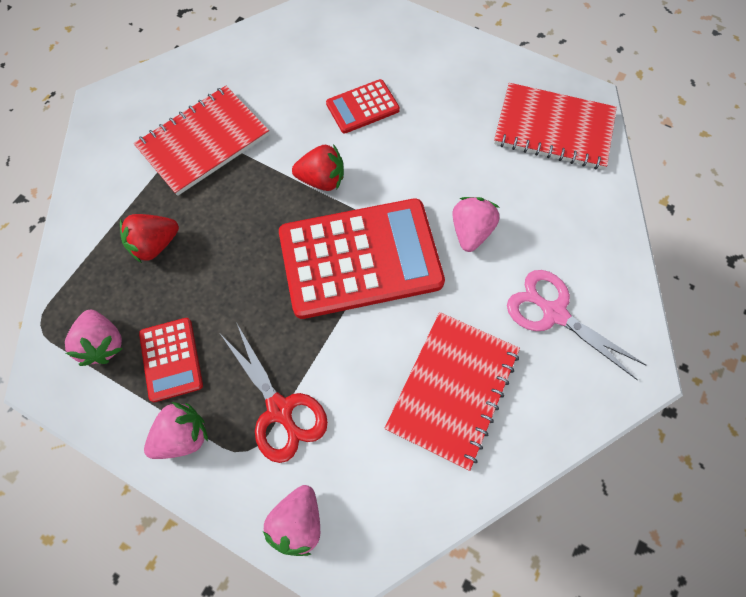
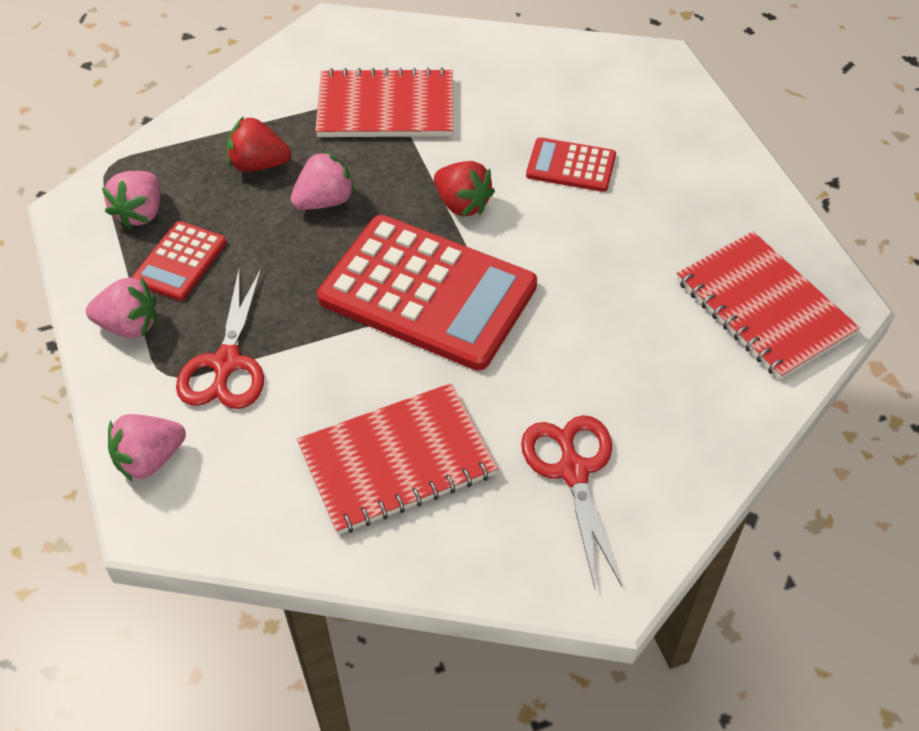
camera: 40 degrees right, 15 degrees down
pink strawberry [453,197,500,252] -> pink strawberry moved to [291,150,355,210]
pink scissors [507,270,646,380] -> red scissors [521,415,622,588]

